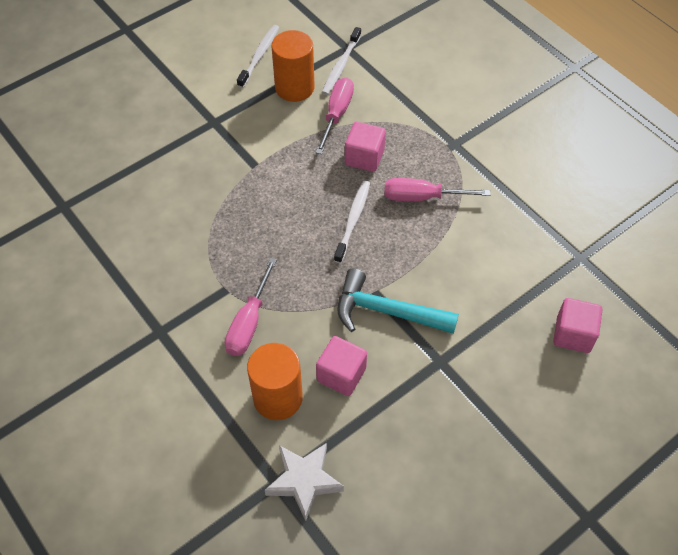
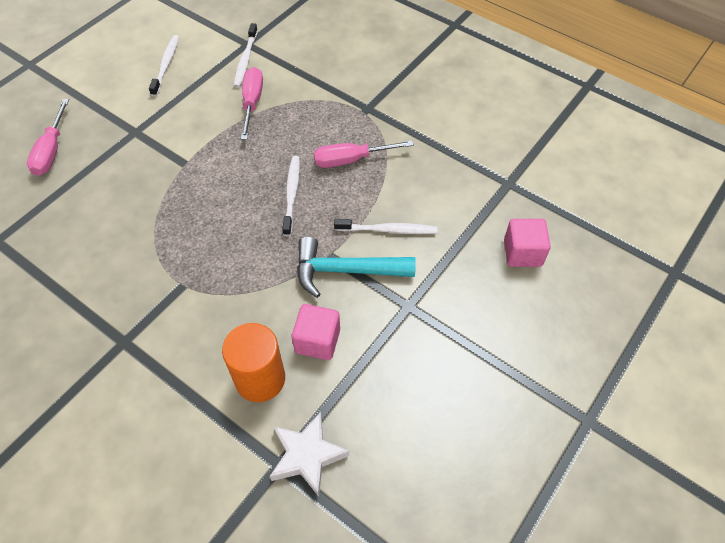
camera: 15 degrees left, 0 degrees up
pink screwdriver [225,258,277,356] -> pink screwdriver moved to [27,99,69,176]
orange cylinder [272,30,315,102] -> none
pink cube [345,122,386,172] -> none
none -> white toothbrush [334,219,438,234]

